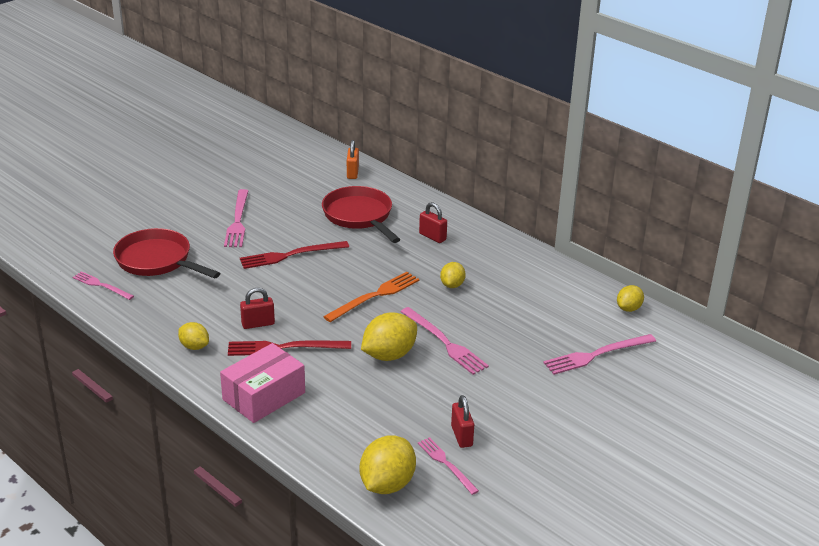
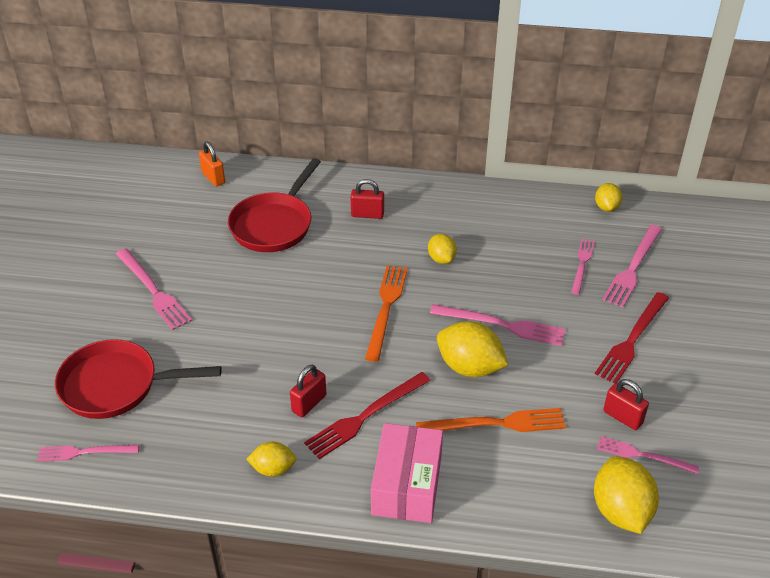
camera: 35 degrees left, 10 degrees up
red fork [240,241,349,269] -> red fork moved to [595,292,669,384]
red pan [322,186,400,243] -> red pan turned 90 degrees counterclockwise [228,158,321,252]
yellow lemon [361,312,417,361] -> yellow lemon turned 75 degrees counterclockwise [437,321,508,377]
none -> orange fork [416,408,566,432]
none -> pink fork [571,239,595,295]

